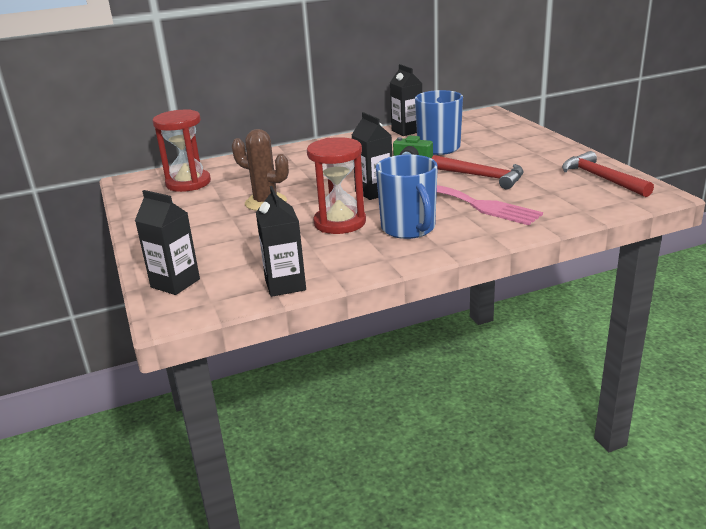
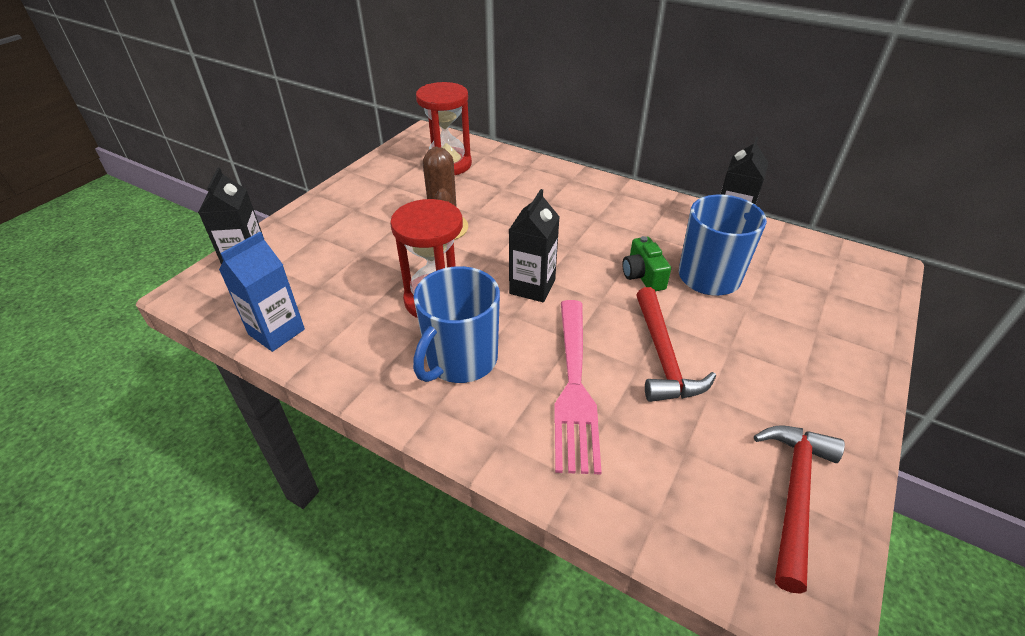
camera: 50 degrees right, 15 degrees up
black carton [256,186,306,297] -> blue carton [219,232,305,352]

